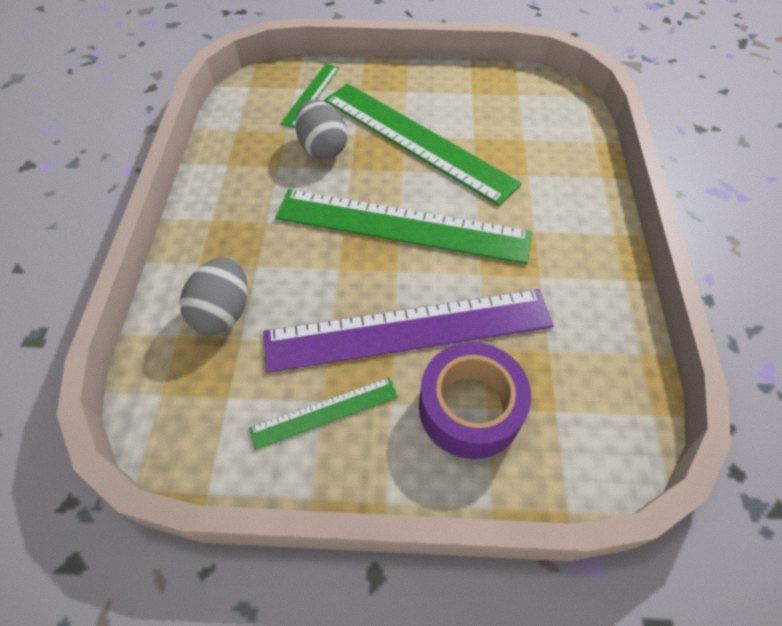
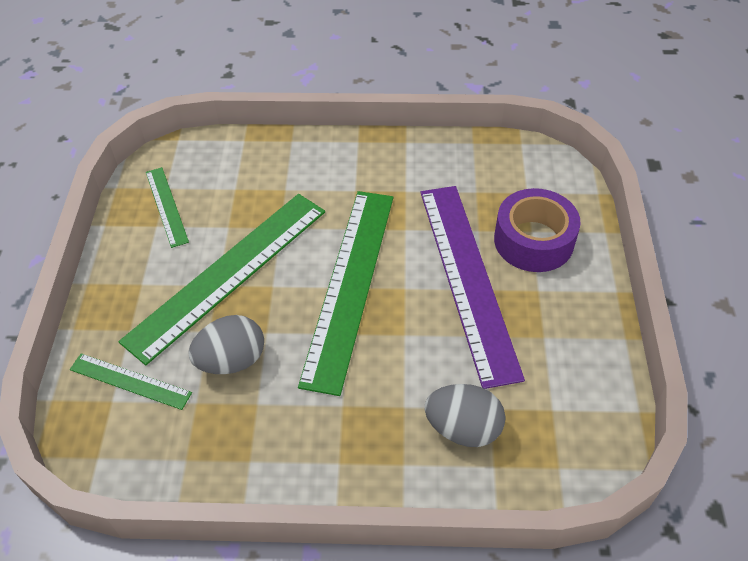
camera: 90 degrees left, 5 degrees down
green ruler [249,377,398,450] -> green ruler moved to [146,167,189,248]

